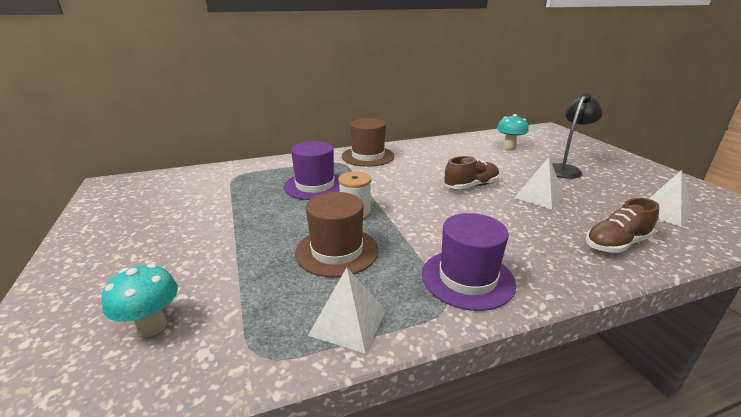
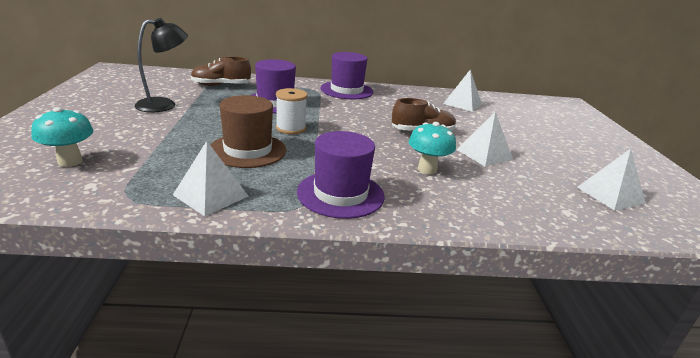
camera: 15 degrees right, 0 degrees up
brown hat [342,118,395,167] -> purple hat [320,52,373,99]
turquoise mushroom [497,114,529,149] -> turquoise mushroom moved to [409,122,456,175]
black lamp [552,93,603,179] -> black lamp moved to [135,18,188,112]
brown shoe [586,198,659,253] -> brown shoe moved to [191,56,251,86]
none -> white pyramid [443,70,482,112]

